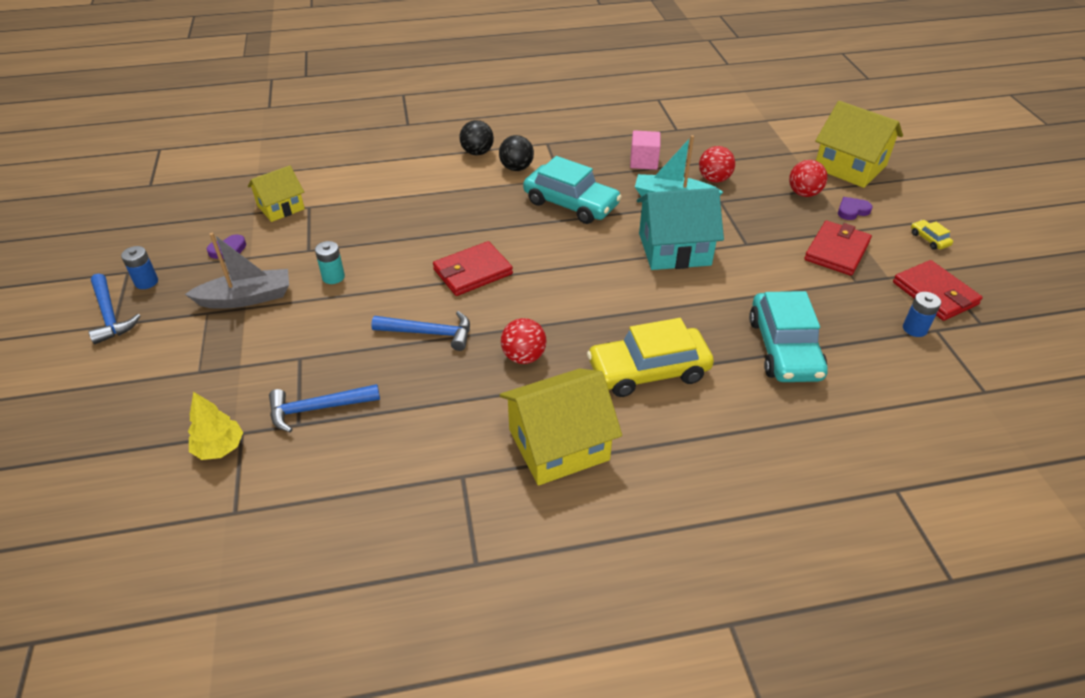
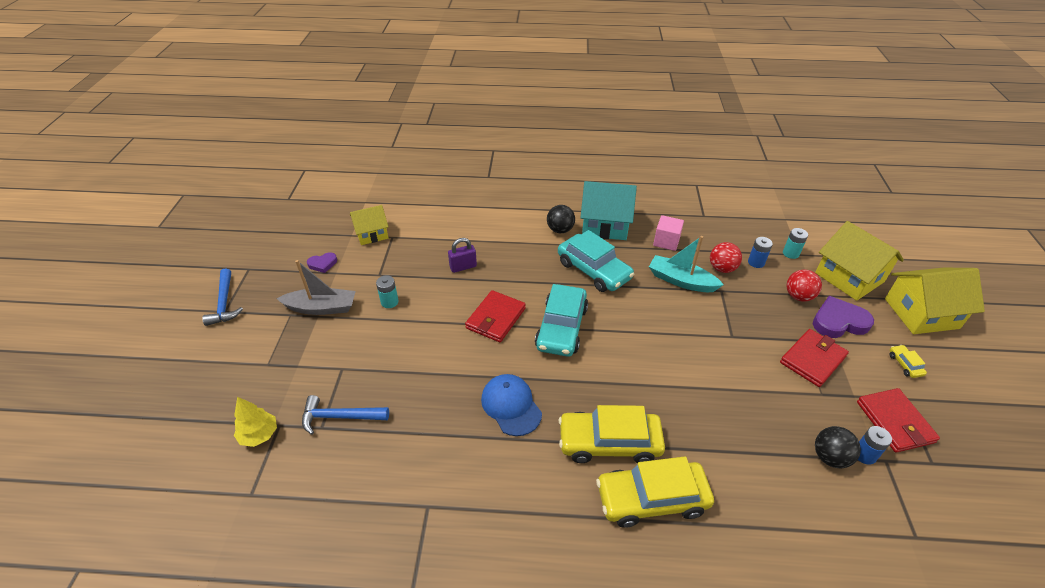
camera: 15 degrees right, 0 degrees up
blue battery [121,246,158,289] -> blue battery moved to [748,237,773,268]
blue hammer [371,311,470,351] -> none
red wallet [433,241,513,296] -> red wallet turned 45 degrees counterclockwise [465,290,526,342]
black ball [459,120,494,156] -> black ball moved to [815,426,861,468]
yellow house [500,369,622,485] -> yellow house moved to [885,268,985,334]
red ball [501,318,546,364] -> blue cap [481,374,542,436]
turquoise house [637,188,724,270] -> turquoise house moved to [580,181,637,240]
turquoise car [749,291,828,382] -> turquoise car moved to [535,284,588,357]
purple heart [838,197,873,220] -> purple heart [813,296,874,338], size x1.80
none -> purple padlock [448,238,477,273]
none -> yellow car [596,457,714,528]
none -> turquoise battery [783,228,808,259]

